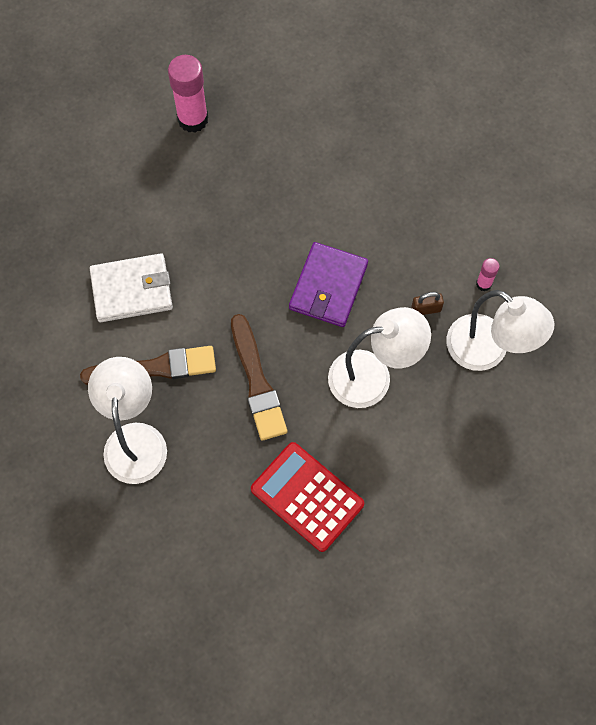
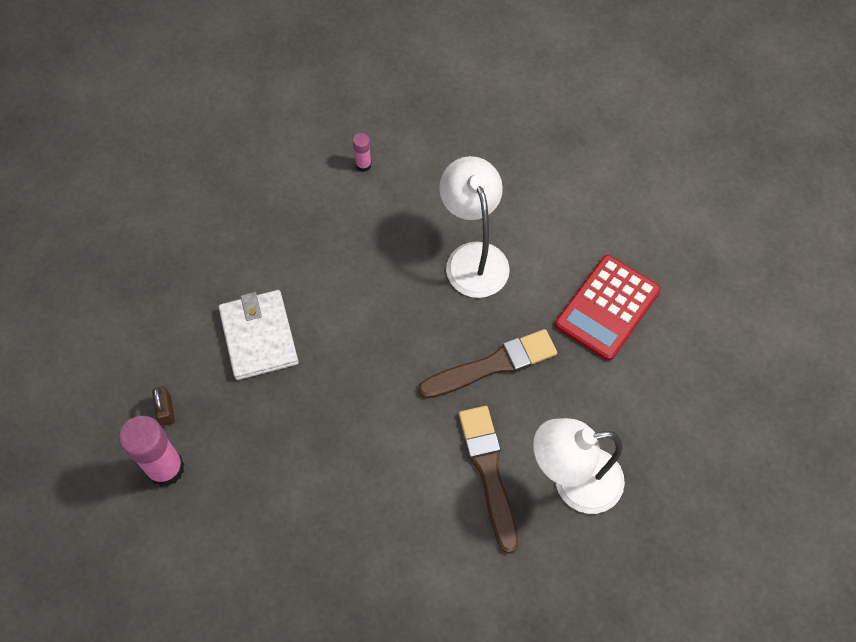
camera: 95 degrees left, 5 degrees down
white wallet [89,253,173,322] -> white wallet moved to [218,290,299,380]
purple wallet [289,242,368,327] -> none
brown padlock [411,292,444,315] -> brown padlock moved to [152,386,175,426]
white lamp [446,290,554,371] -> none

